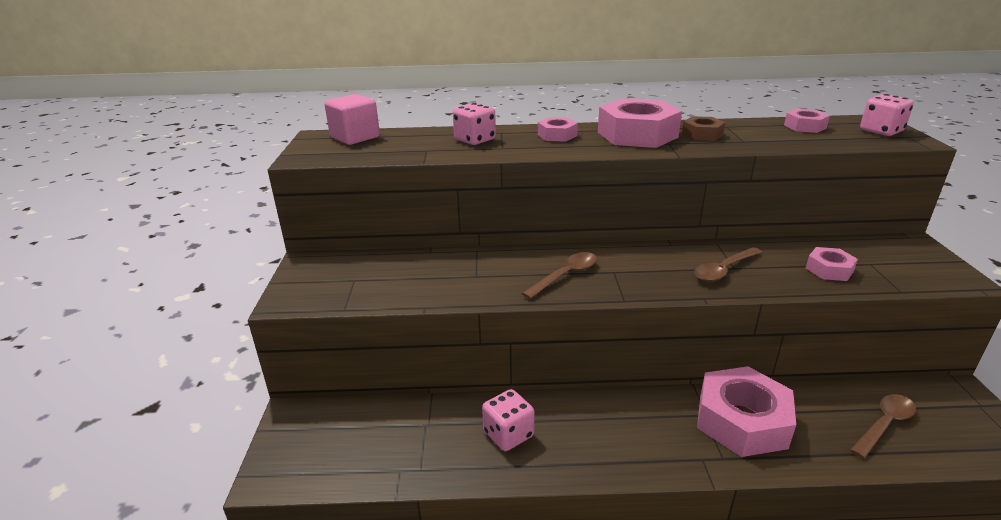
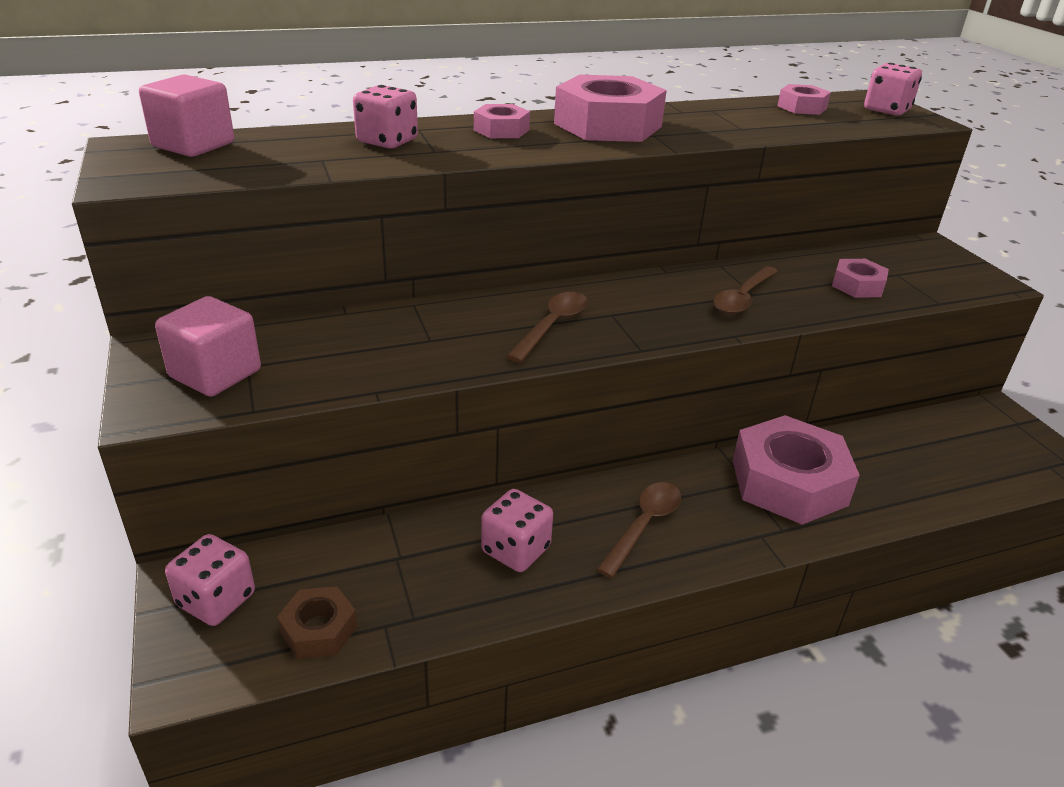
camera: 20 degrees left, 5 degrees up
brown nut [682,116,726,141] -> brown nut moved to [277,586,357,659]
brown spoon [850,394,916,459] -> brown spoon moved to [596,482,681,578]
none -> pink cube [155,296,261,397]
none -> pink dice [165,534,255,626]

